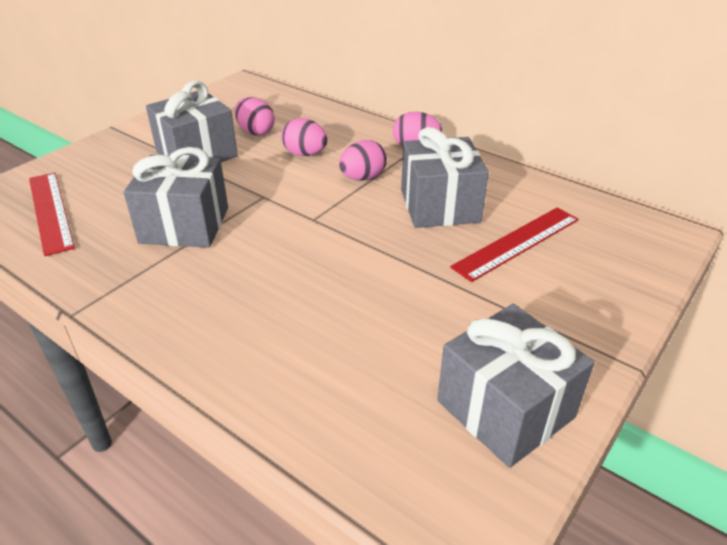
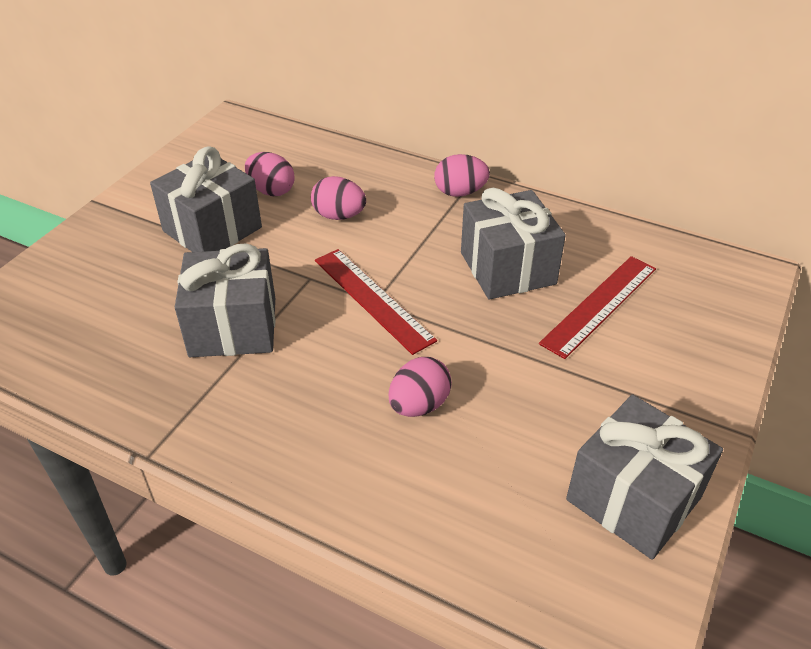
camera: 10 degrees left, 5 degrees up
red ruler [29,172,75,256] -> red ruler moved to [315,249,437,355]
pink egg [339,140,387,181] -> pink egg moved to [389,357,452,417]

